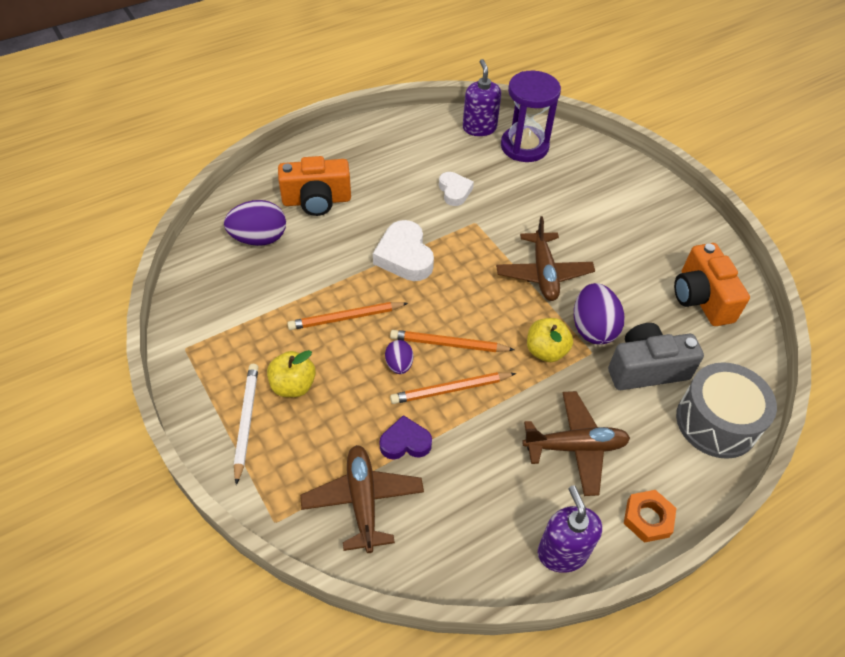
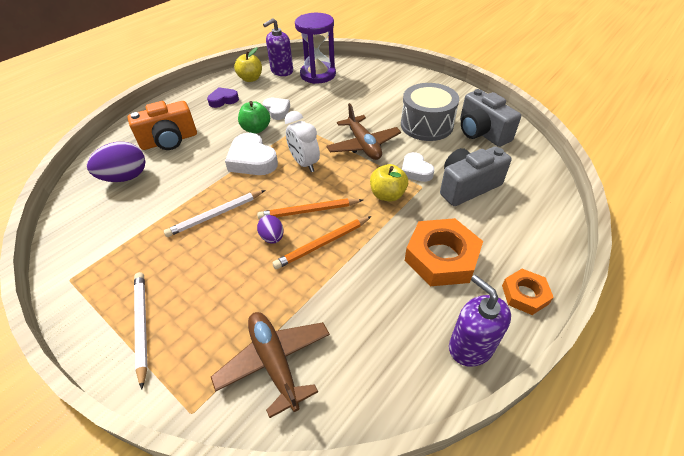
camera: 15 degrees left, 5 degrees down
yellow apple [267,350,316,397] -> yellow apple moved to [234,47,262,82]
orange pencil [287,302,408,330] -> white pencil [164,190,265,237]
purple heart [380,415,432,460] -> purple heart moved to [207,87,239,108]
purple soap dispenser [463,59,501,136] -> purple soap dispenser turned 105 degrees counterclockwise [263,18,293,76]
brown plane [522,391,630,496] -> orange nut [405,218,483,286]
purple egg [574,283,624,345] -> white heart [402,152,434,182]
orange camera [674,243,750,326] -> grey camera [460,89,521,147]
grey drum [676,362,777,459] -> grey drum moved to [401,83,459,141]
none -> green apple [238,101,270,134]
none -> white clock [285,111,320,172]

